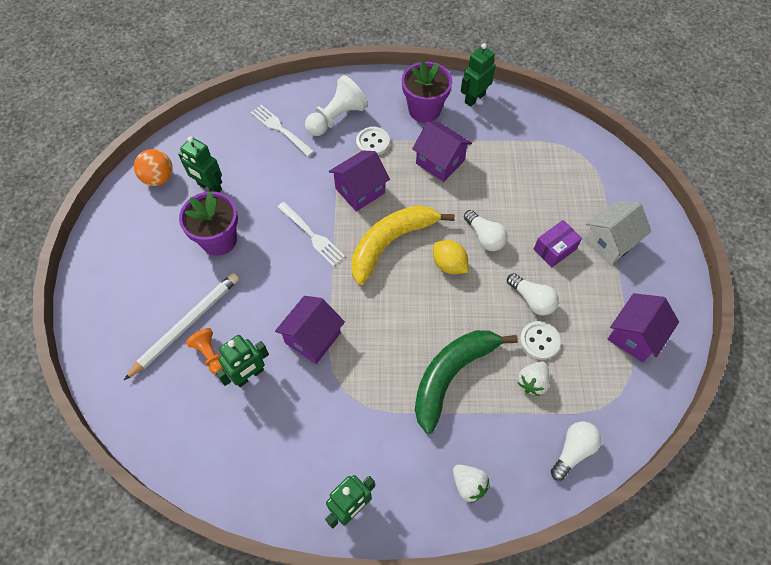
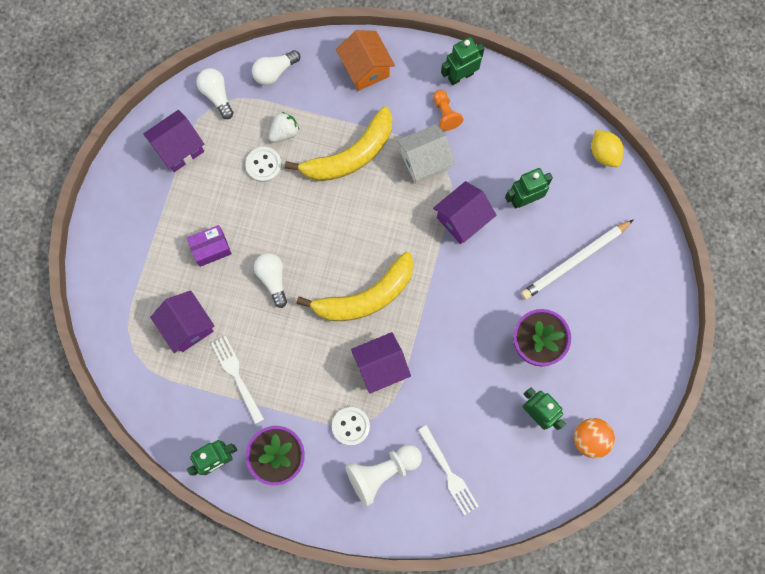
camera: 165 degrees left, 15 degrees up
orange pawn [186,328,224,375] -> orange pawn moved to [433,90,463,131]
white fork [277,202,345,266] -> white fork moved to [211,336,264,424]
purple house [412,121,472,182] -> purple house moved to [150,290,215,353]
green banana [415,330,518,434] -> yellow banana [285,106,392,181]
yellow lemon [433,240,468,274] -> yellow lemon moved to [591,130,624,167]
white strawberry [453,464,490,503] -> orange house [336,30,395,91]
white light bulb [507,273,559,315] -> white light bulb moved to [196,68,234,119]
white house [584,201,652,264] -> white house moved to [397,124,455,184]

